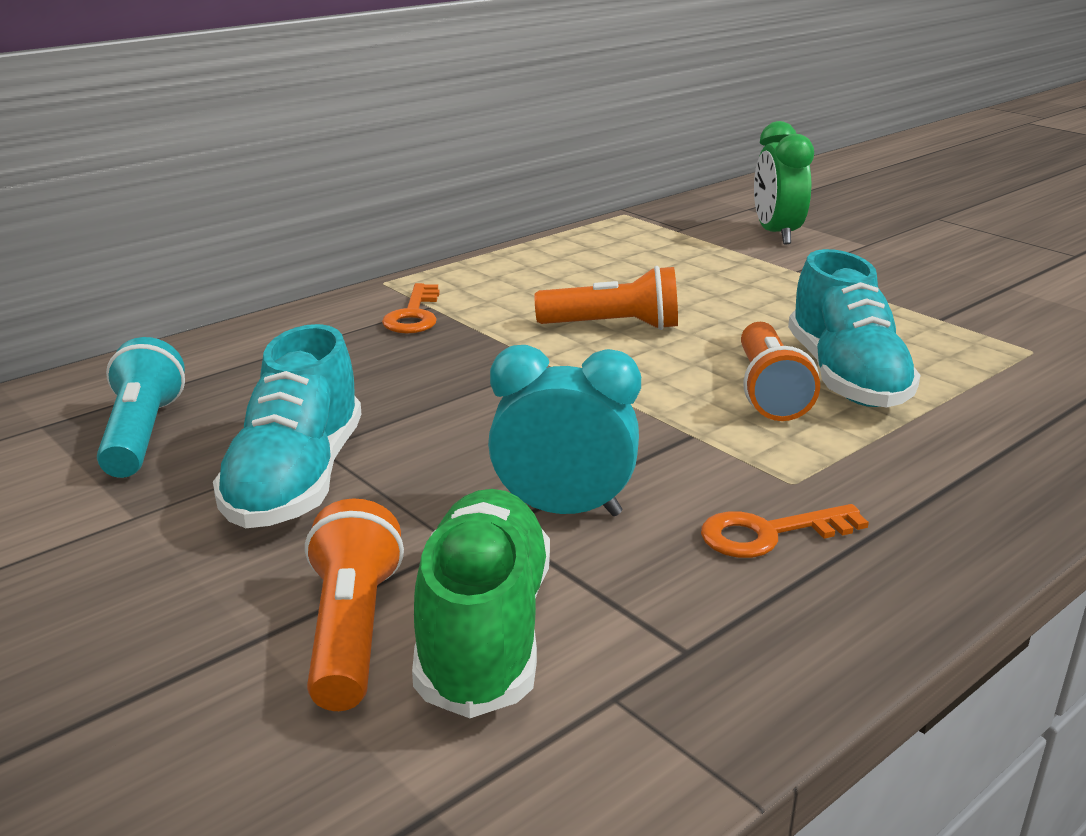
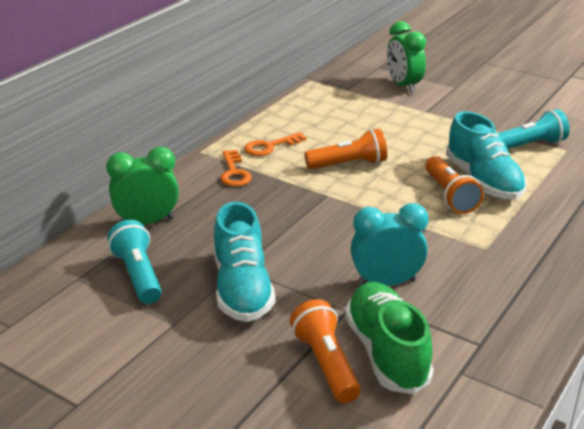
camera: 15 degrees left, 5 degrees up
orange key [701,504,869,558] -> orange key moved to [244,132,307,156]
none -> green clock [106,147,179,224]
none -> turquoise flashlight [497,109,570,149]

